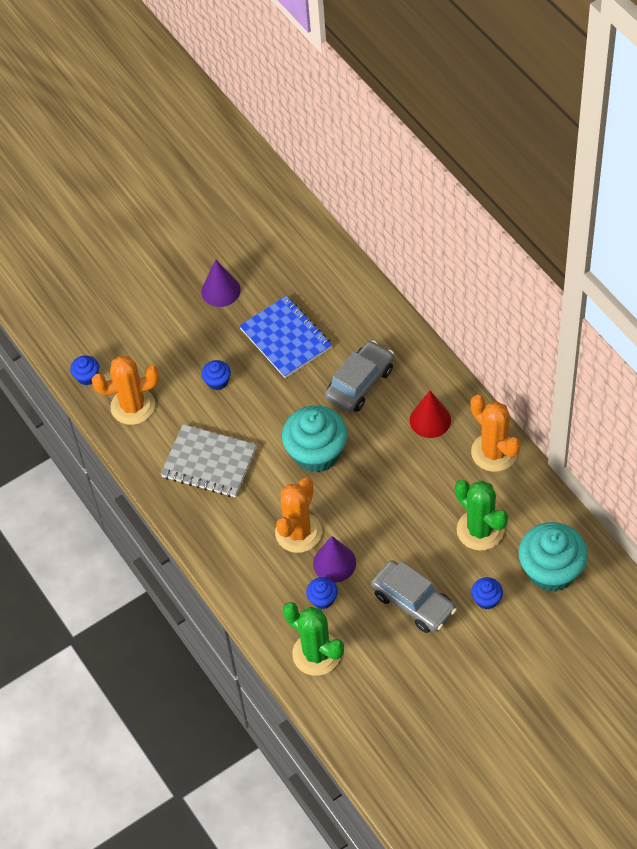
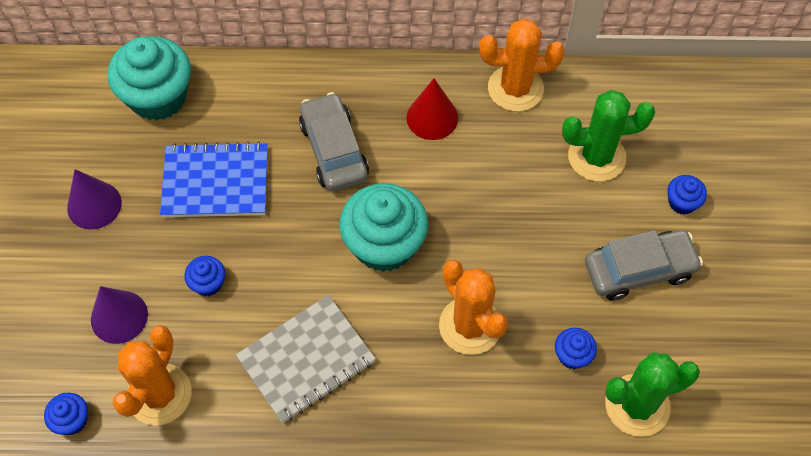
camera: 60 degrees left, 5 degrees up
purple cone [313,536,356,583] -> purple cone moved to [91,286,148,344]
turquoise cupcake [518,522,588,592] -> turquoise cupcake moved to [108,36,191,121]

